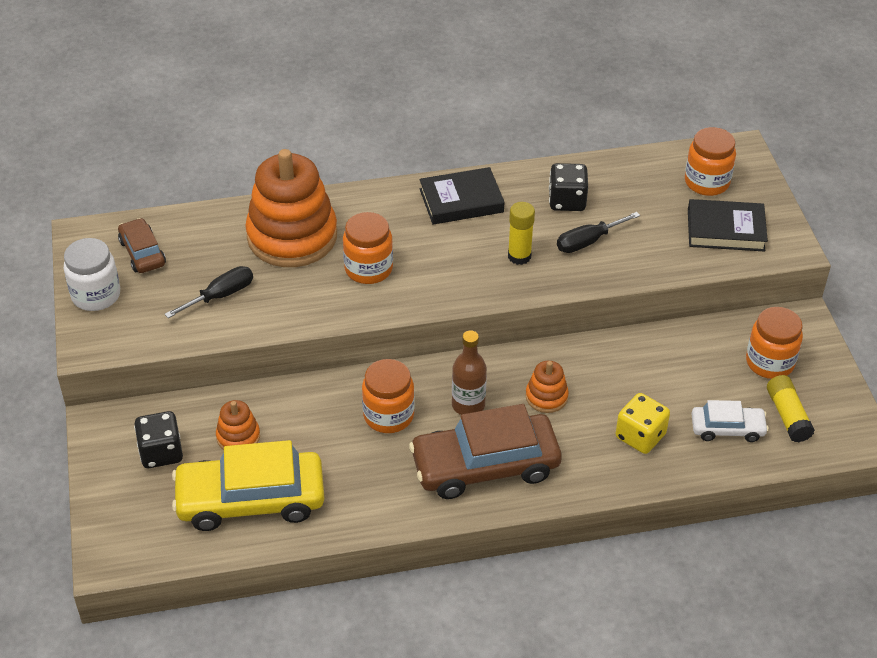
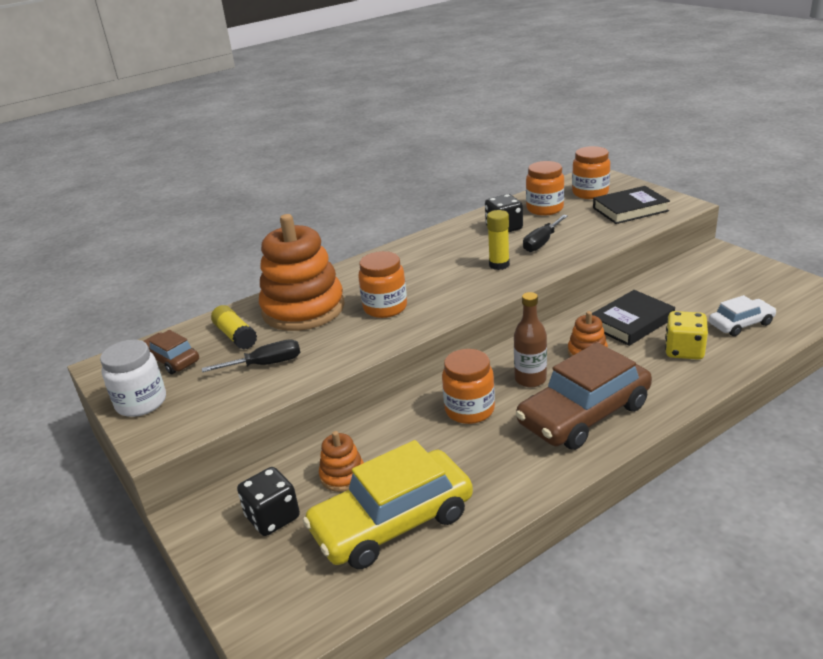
camera: 20 degrees left, 15 degrees down
black screwdriver [164,266,253,318] -> black screwdriver turned 45 degrees clockwise [202,340,300,372]
black book [419,167,504,224] -> black book moved to [592,290,675,346]
orange jar [746,307,803,379] -> orange jar moved to [526,161,564,215]
yellow glue stick [767,375,815,442] -> yellow glue stick moved to [211,305,257,350]

